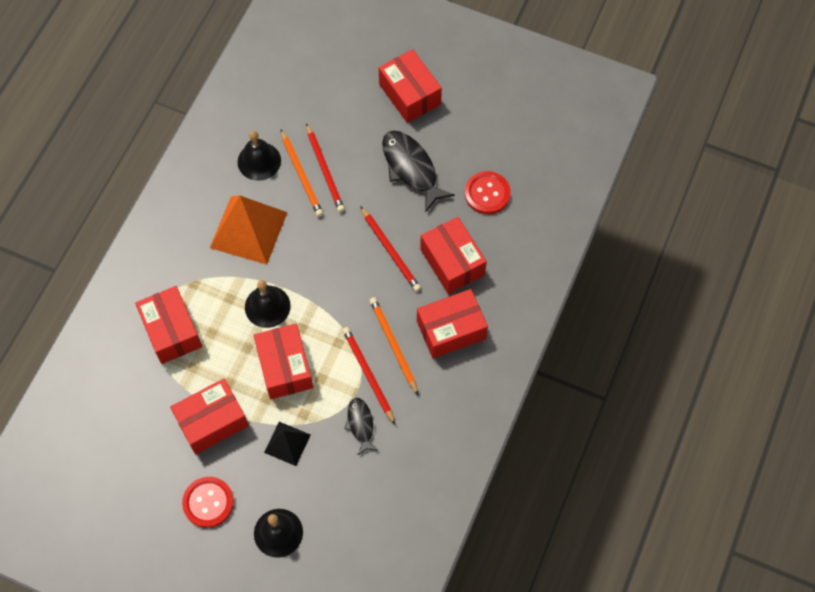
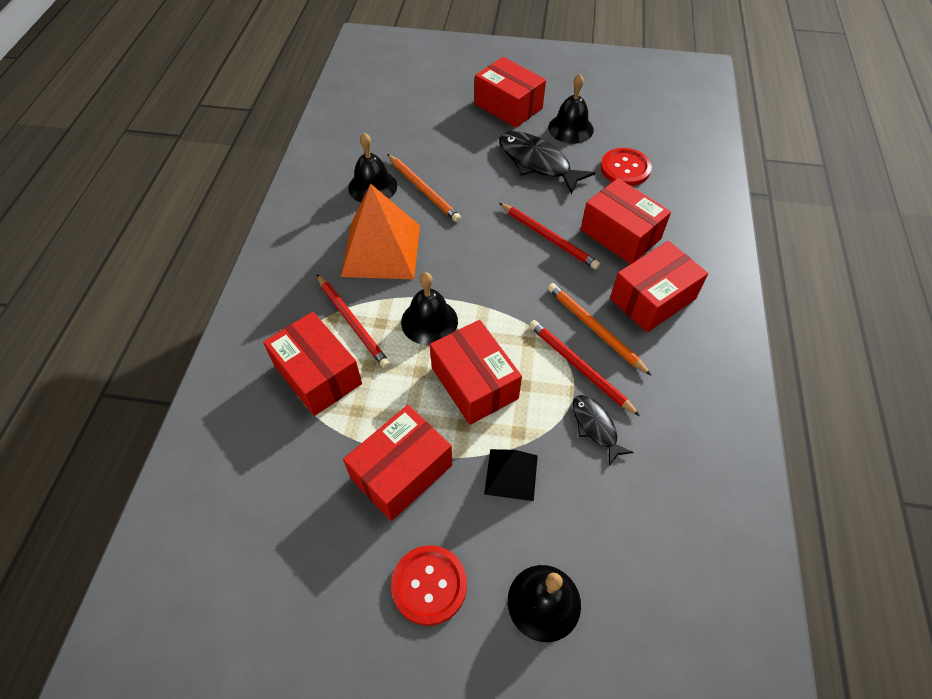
camera: 15 degrees left, 10 degrees down
red pencil [306,123,345,212] -> red pencil moved to [316,274,390,369]
none -> black bell [548,74,594,144]

